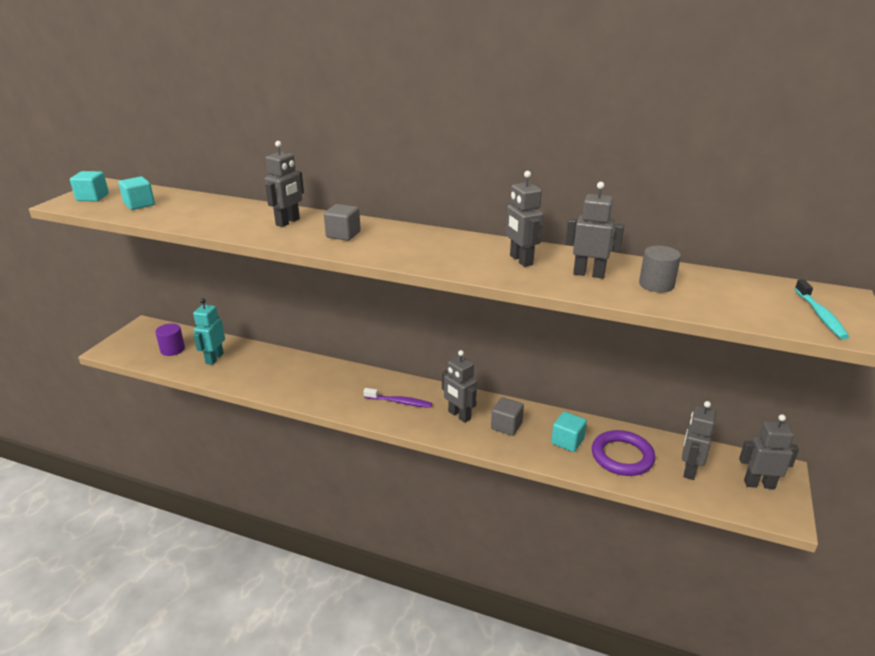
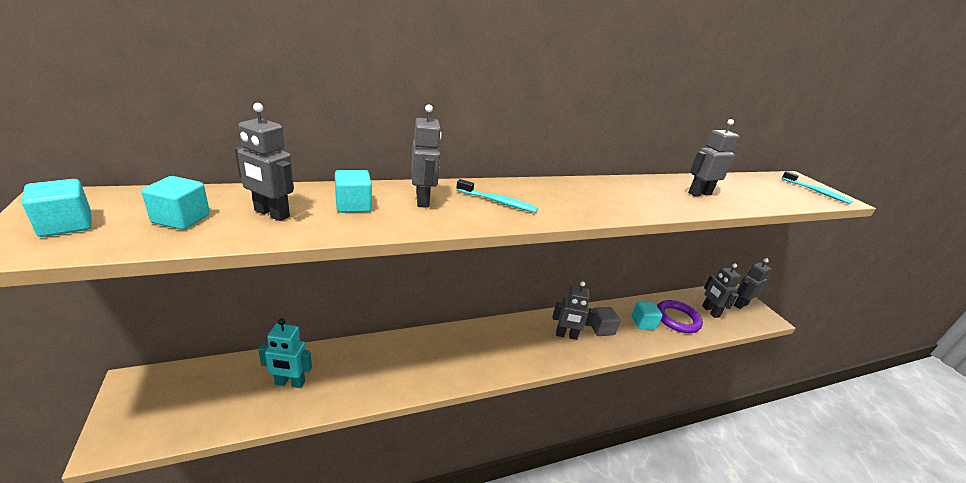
camera: 45 degrees left, 0 degrees up
purple cylinder [155,323,185,356] -> none
turquoise robot [193,298,225,365] -> turquoise robot turned 60 degrees counterclockwise [258,318,312,388]
grey cube [324,204,361,241] -> turquoise toothbrush [456,179,538,213]
purple toothbrush [363,388,432,408] -> none
grey robot [505,171,543,267] -> grey robot moved to [235,103,294,221]
grey cylinder [639,246,681,292] -> none
none -> turquoise cube [335,170,372,213]

